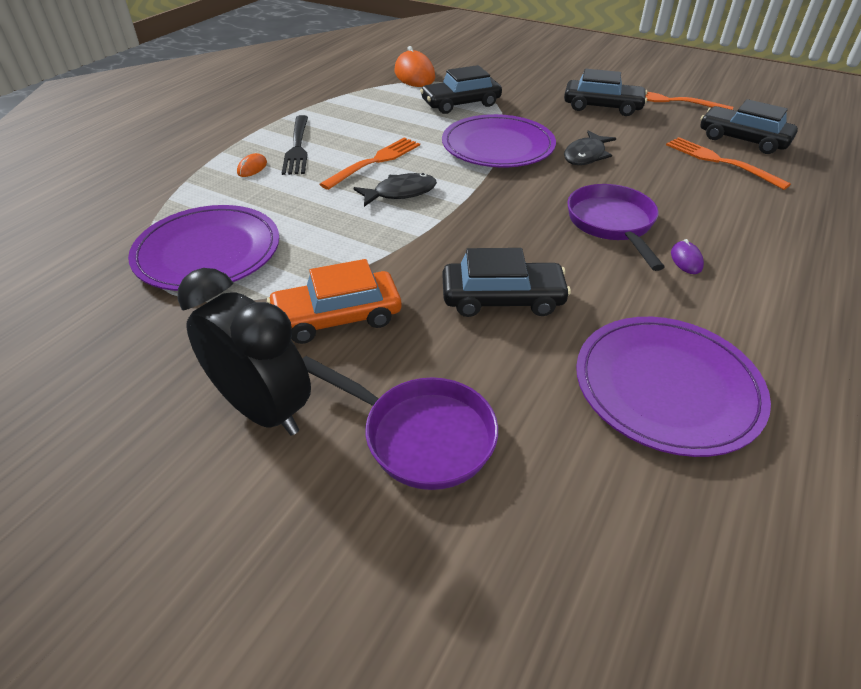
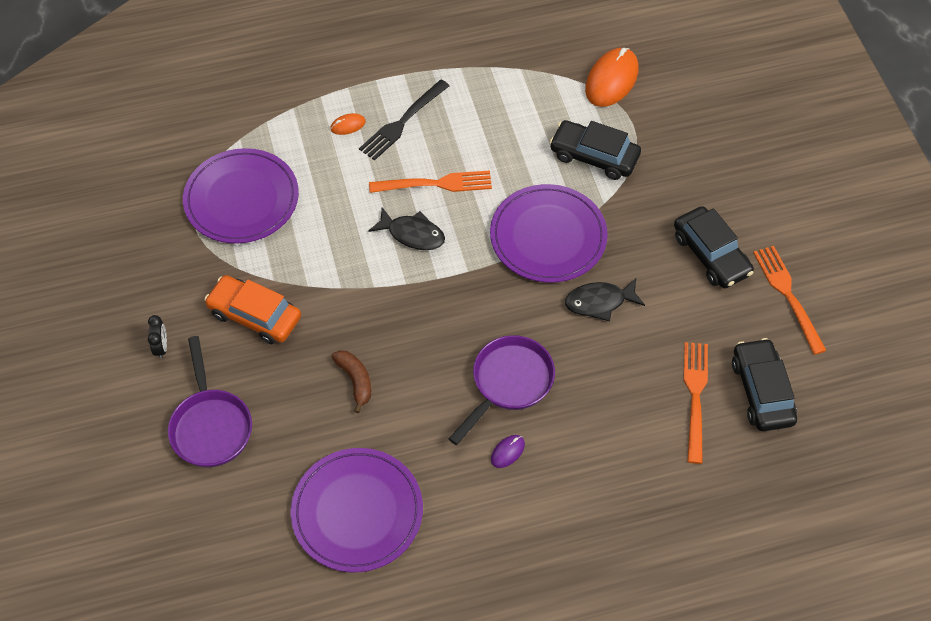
camera: 45 degrees right, 15 degrees up
black clock [178,268,311,436] -> black clock [148,315,167,359], size x0.41
black car [443,248,571,317] -> brown banana [331,350,371,413]

